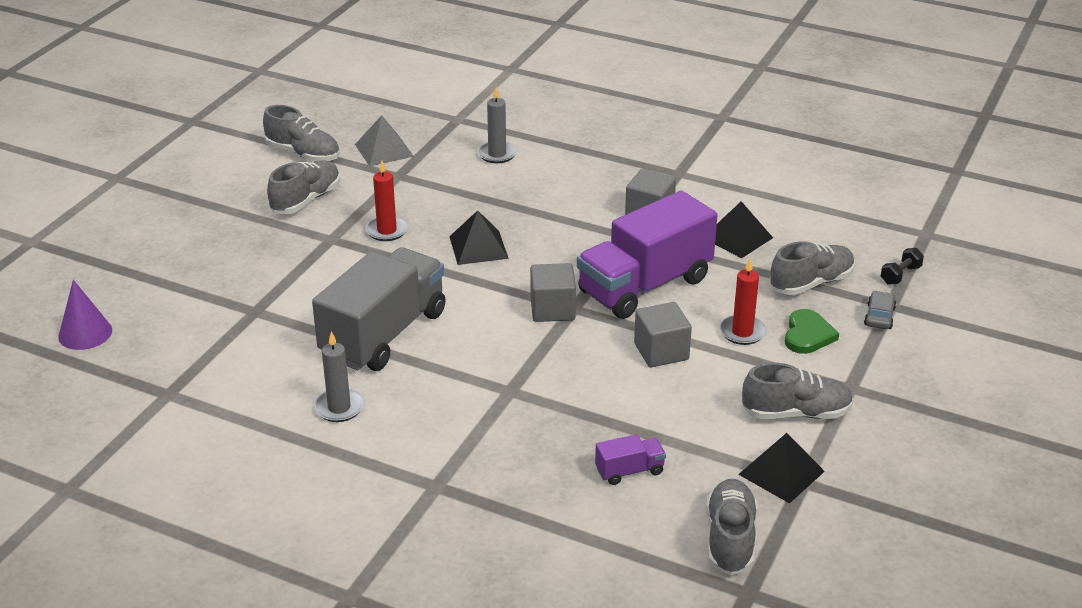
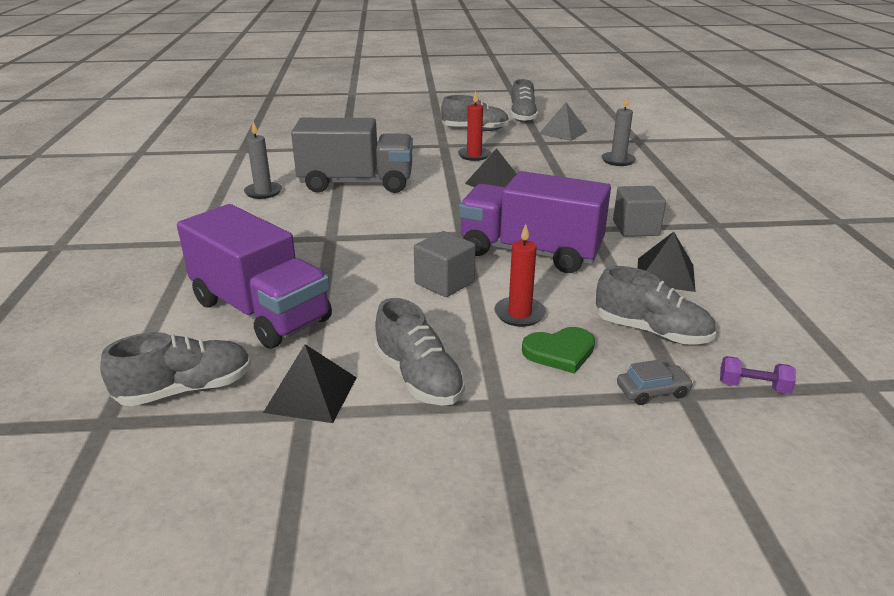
camera: 60 degrees right, 5 degrees down
purple cone [58,280,112,350] -> none
grey cube [530,263,576,322] -> none
purple truck [595,434,666,485] -> purple truck [177,204,332,349], size x2.43
black dumbbell [881,248,924,285] -> purple dumbbell [720,356,796,394]

